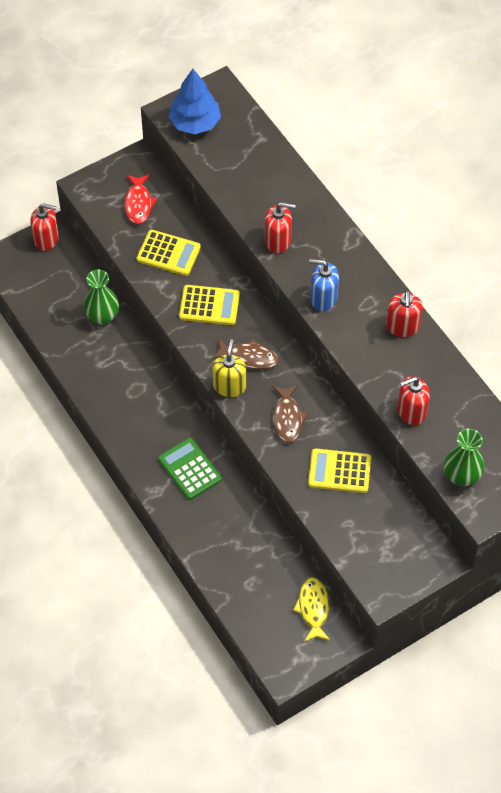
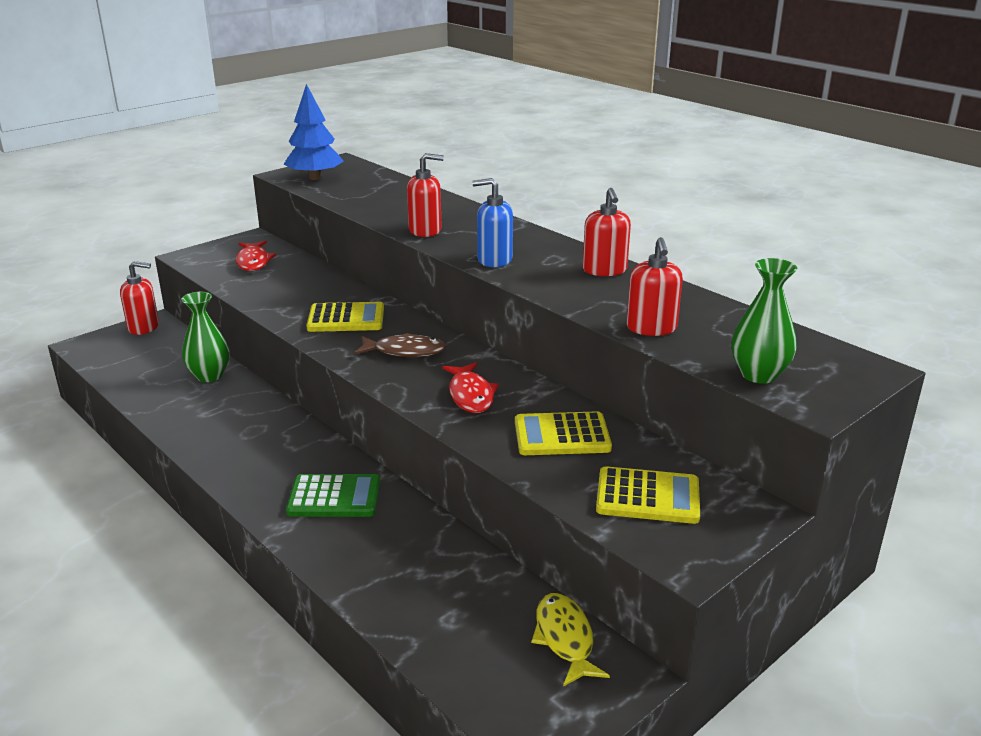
camera: 10 degrees left, 30 degrees down
yellow calculator [137,230,201,276] -> yellow calculator moved to [596,466,700,524]
green calculator [158,438,222,500] -> green calculator turned 135 degrees clockwise [286,474,381,517]
yellow soap dispenser [212,340,246,397] -> none
brown fish [272,385,308,443] -> red fish [442,362,499,413]
red soap dispenser [398,376,430,425] -> red soap dispenser turned 60 degrees counterclockwise [627,237,683,336]

